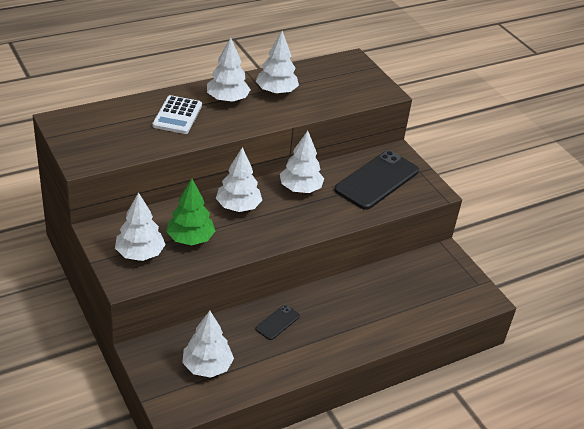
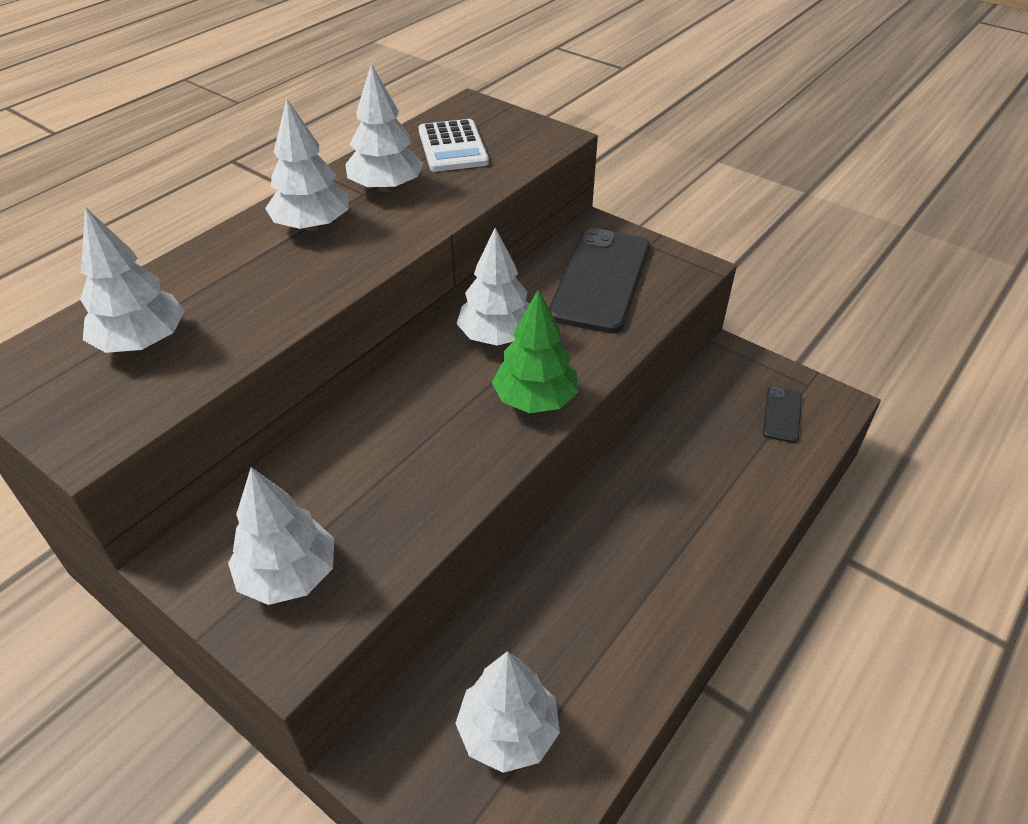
camera: 20 degrees left, 5 degrees up
white calculator [152,95,202,134] -> white calculator moved to [418,119,489,172]
green tree [166,179,215,245] -> green tree moved to [492,289,578,413]
white tree [216,147,262,212] -> white tree moved to [80,207,185,353]
black phone [256,305,300,340] -> black phone moved to [763,387,802,443]

